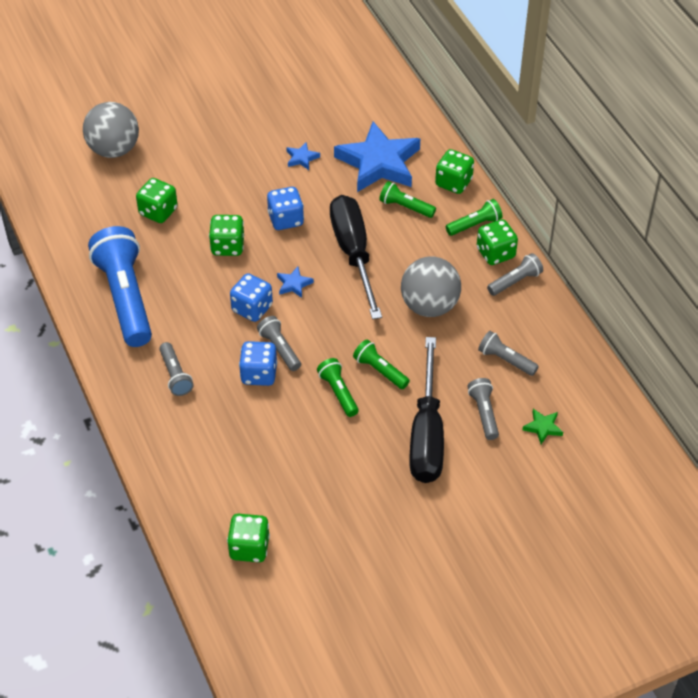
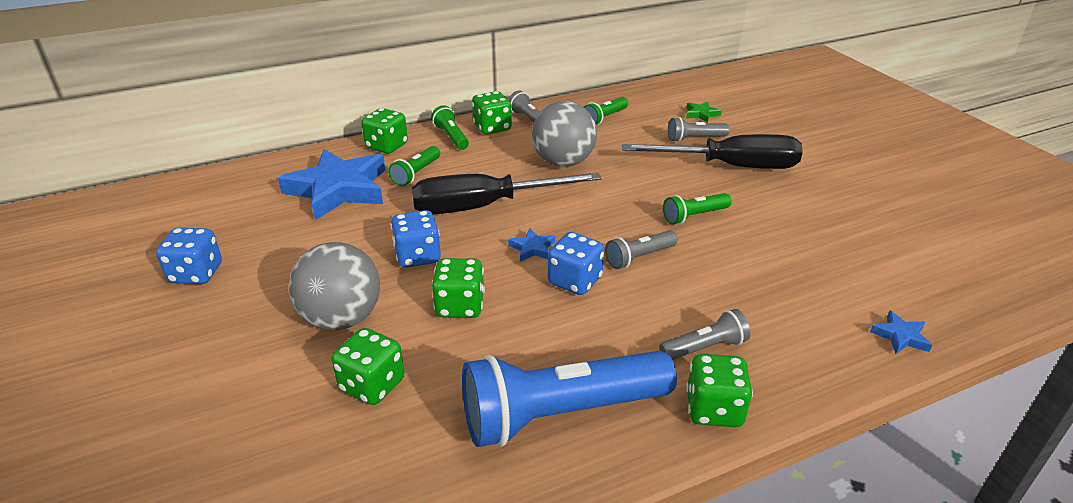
camera: 90 degrees left, 15 degrees down
grey ball [83,102,139,158] -> grey ball moved to [289,242,380,330]
green dice [227,514,270,562] -> green dice moved to [686,354,753,427]
blue dice [239,341,277,386] -> blue dice moved to [156,228,222,284]
blue star [286,142,320,170] -> blue star moved to [870,310,932,354]
green flashlight [353,340,410,389] -> green flashlight moved to [584,97,628,126]
grey flashlight [478,331,539,376] -> none

